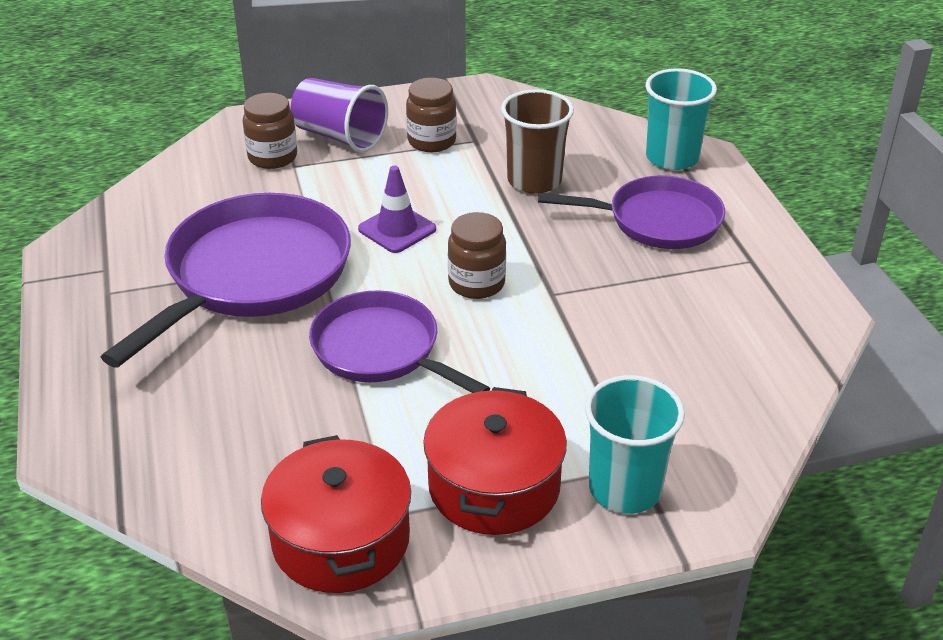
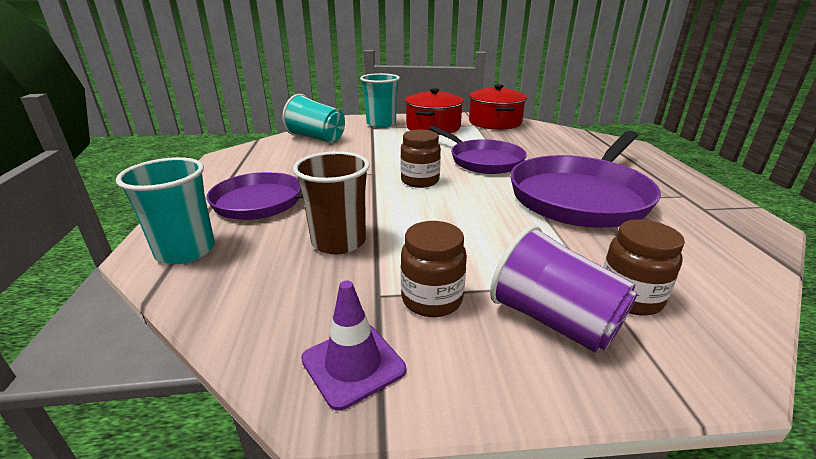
camera: 170 degrees left, 10 degrees down
purple traffic cone [358,166,436,253] -> purple traffic cone moved to [301,281,406,411]
none -> turquoise cup [282,94,345,143]

